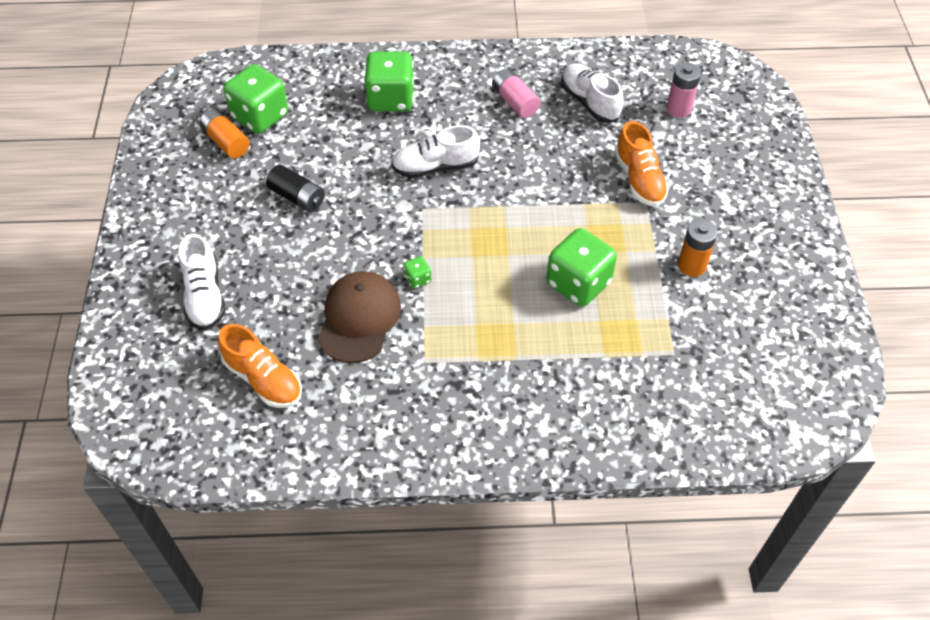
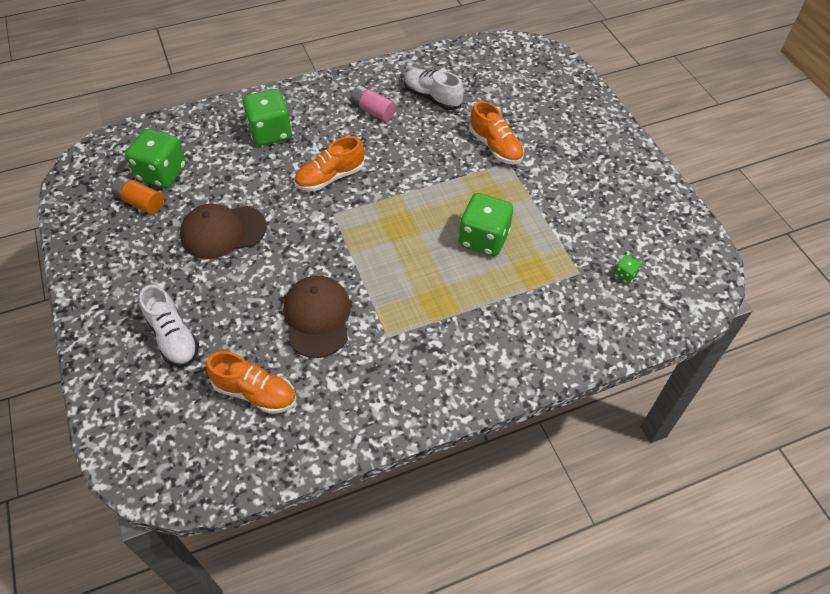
camera: 20 degrees left, 0 degrees up
black battery [266,165,325,212] -> brown cap [180,204,266,259]
white shoe [391,125,480,178] -> orange shoe [294,136,364,191]
green dice [403,256,431,289] -> green dice moved to [613,255,642,284]
pink battery [666,63,701,118] -> none
orange battery [678,219,718,277] -> none

